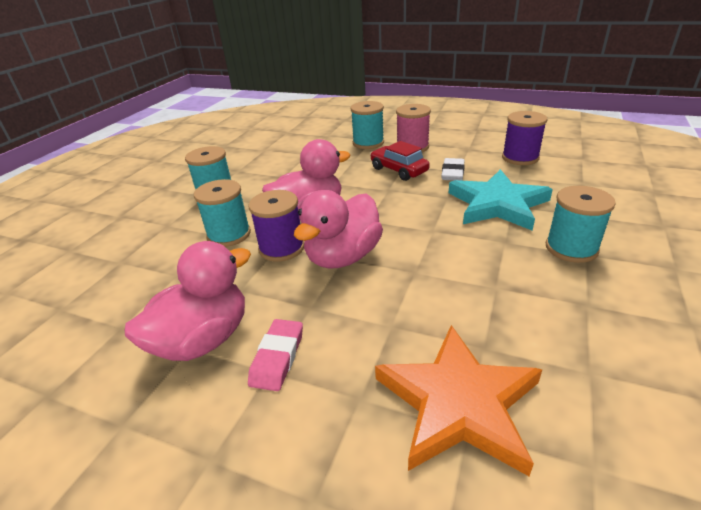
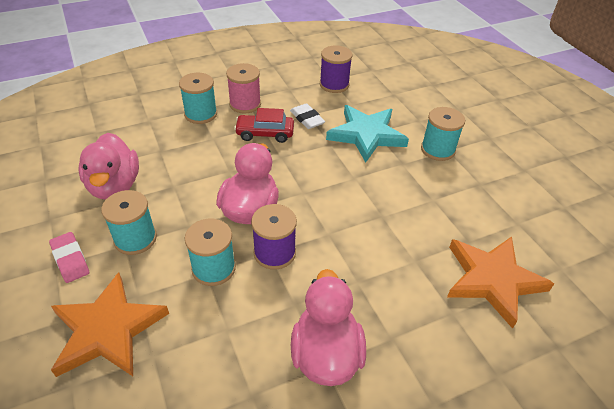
camera: 50 degrees left, 10 degrees up
pink eraser [248,319,303,391] -> pink eraser moved to [49,232,89,283]
pink duck [294,190,383,269] -> pink duck moved to [78,133,139,200]
none -> orange star [51,272,169,377]

